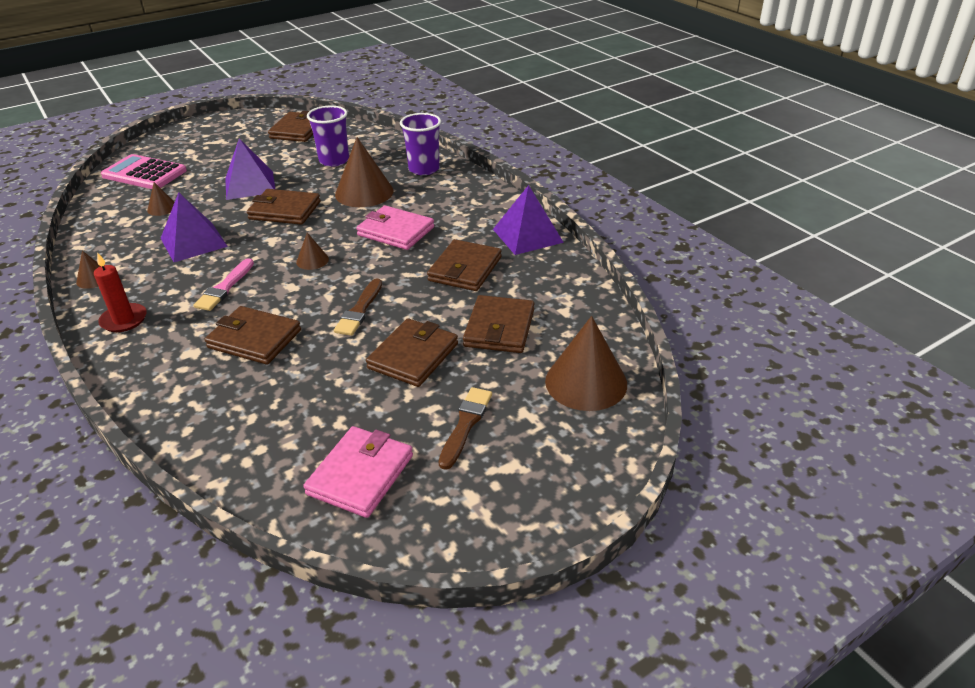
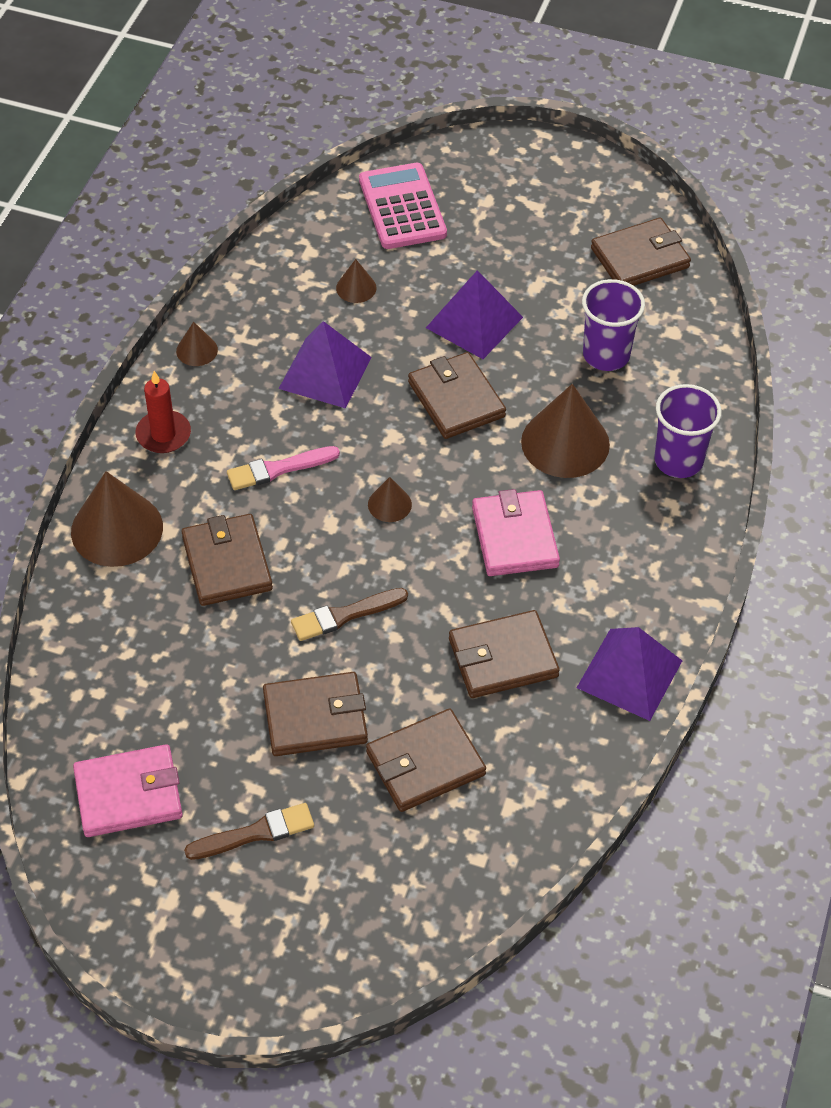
camera: 50 degrees right, 15 degrees up
brown cone [545,316,627,411] -> brown cone moved to [71,471,163,567]

